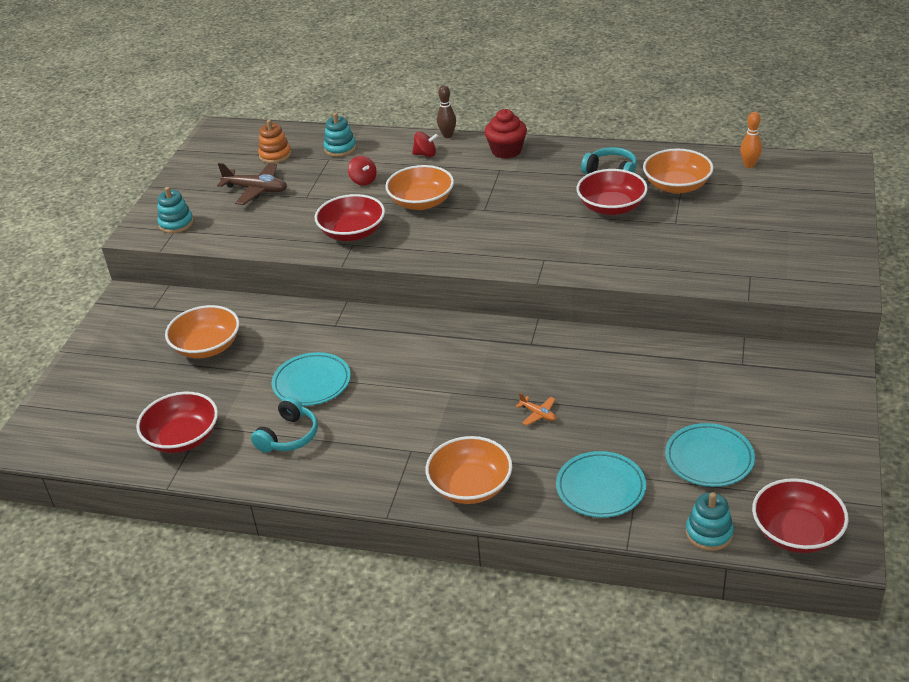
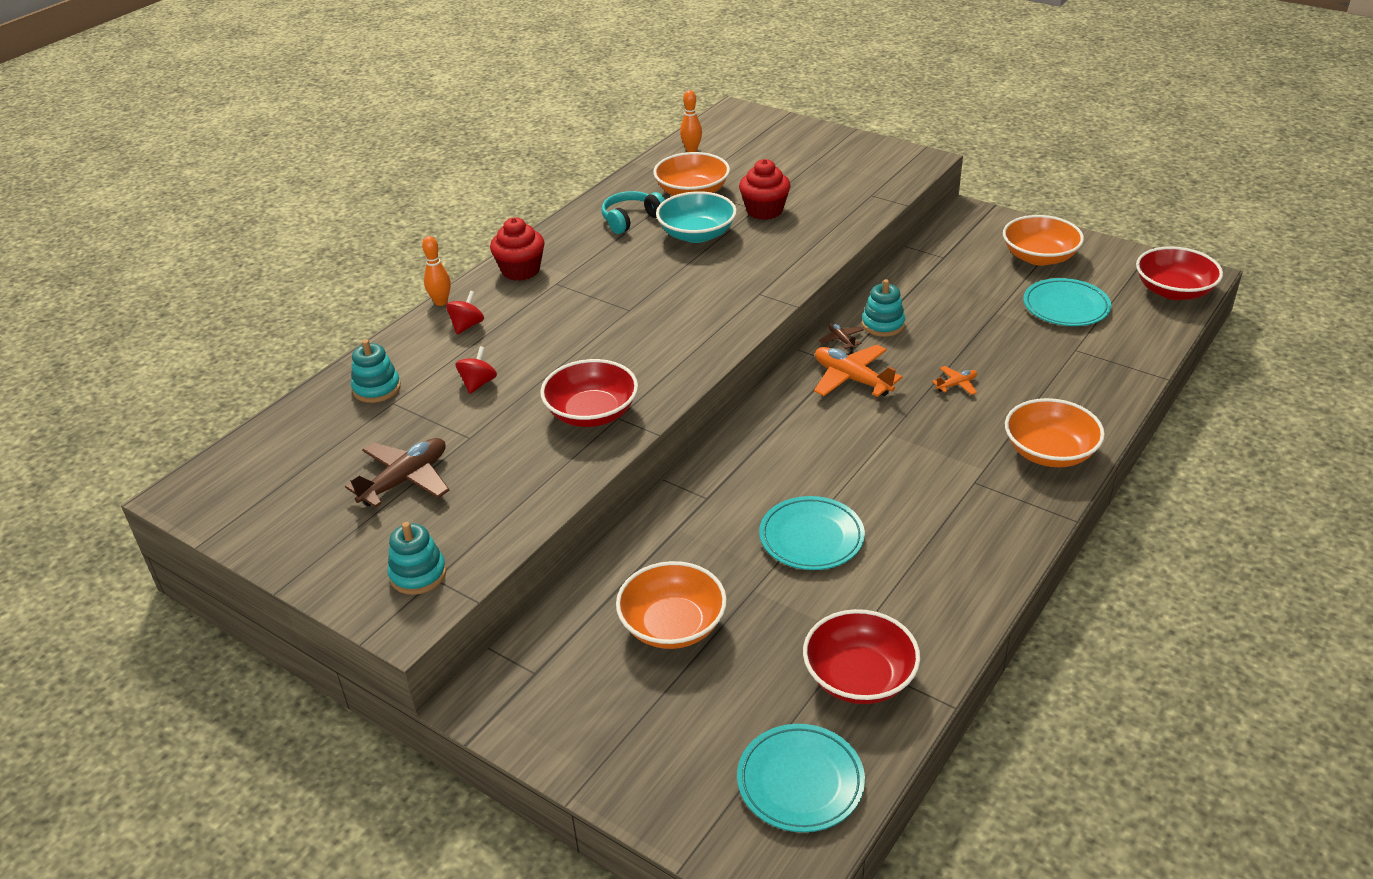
camera: 70 degrees left, 0 degrees up
turquoise headphones [251,397,318,453] -> none
orange stacking toy [258,120,291,163] -> none
red spinning top [348,156,377,185] -> red spinning top turned 60 degrees counterclockwise [455,346,497,394]
orange bowl [385,165,454,210] -> orange bowl moved to [1003,215,1084,266]
brown bowling pin [437,85,456,138] -> orange bowling pin [422,236,451,306]
turquoise plate [556,451,646,518] -> turquoise plate moved to [737,724,865,832]
red bowl [576,169,648,215] -> turquoise bowl [656,191,737,243]
turquoise stacking toy [686,492,734,551] -> turquoise stacking toy moved to [862,279,905,337]
none -> red cupcake [739,159,791,220]
none -> orange plane [814,345,903,397]
none -> brown plane [818,322,864,350]

